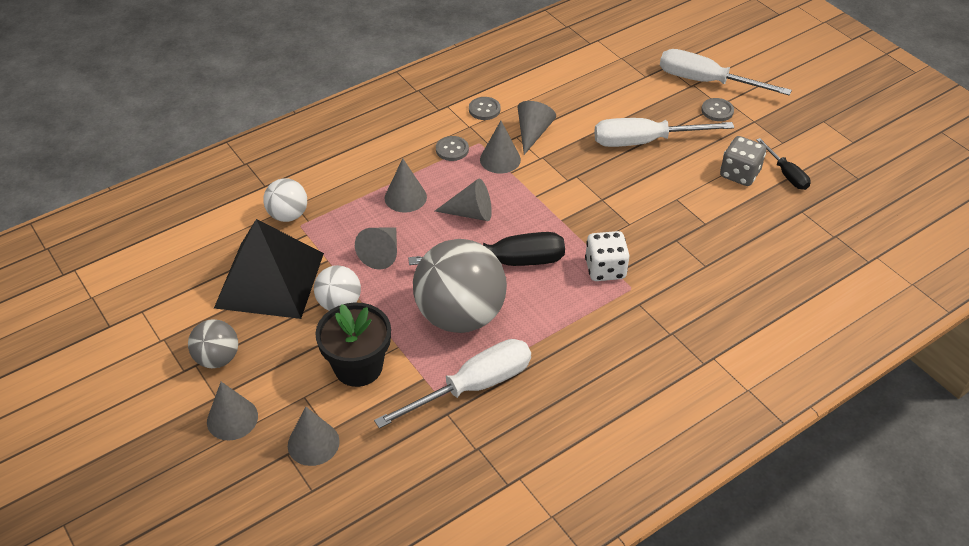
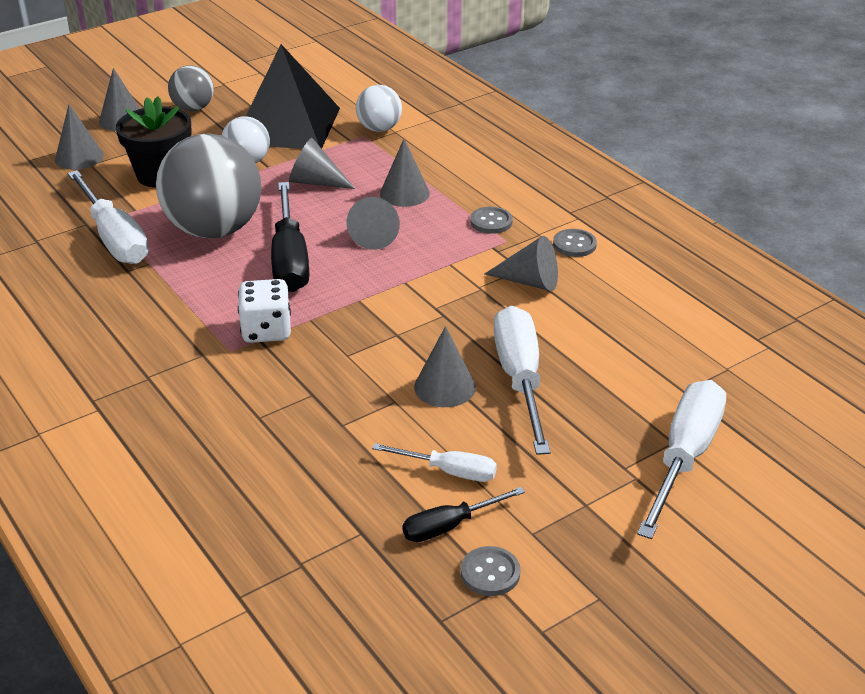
camera: 90 degrees right, 10 degrees down
grey cone [480,121,521,174] -> grey cone moved to [414,326,476,407]
grey button [701,98,734,121] -> grey button moved to [461,546,520,596]
grey dice [720,136,766,186] -> white screwdriver [372,443,497,482]

